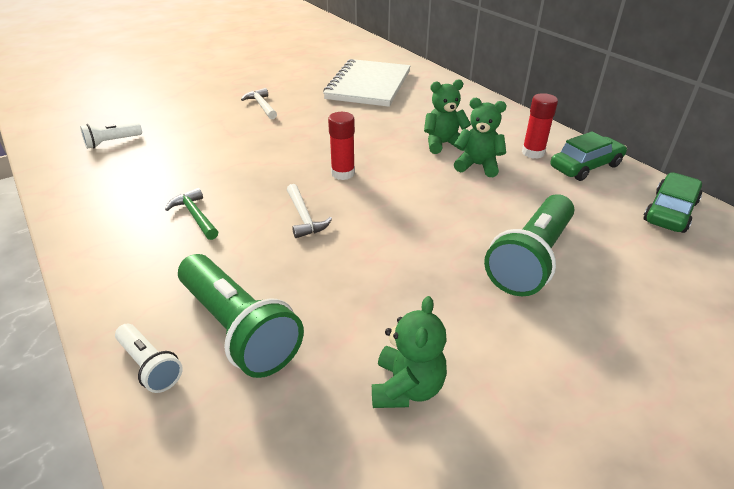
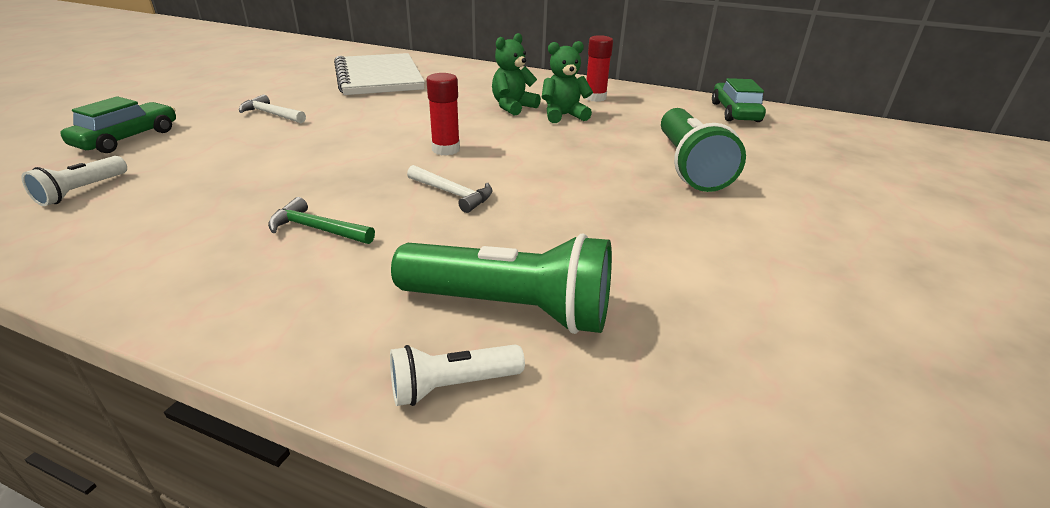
camera: 35 degrees left, 5 degrees down
white flashlight [115,324,183,393] -> white flashlight turned 150 degrees clockwise [390,344,525,406]
green teddy bear [372,296,447,408] -> none
green car [550,131,627,181] -> green car moved to [60,96,176,153]

